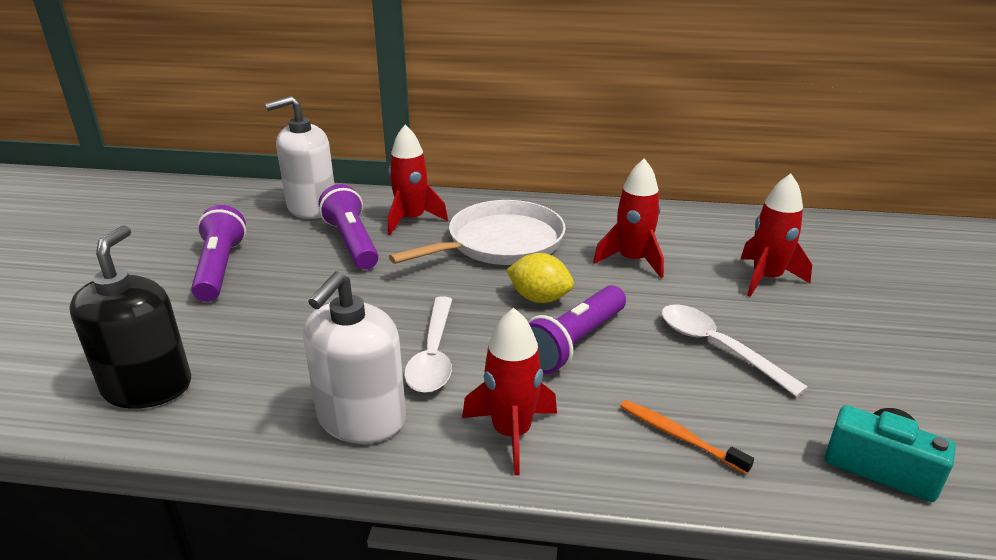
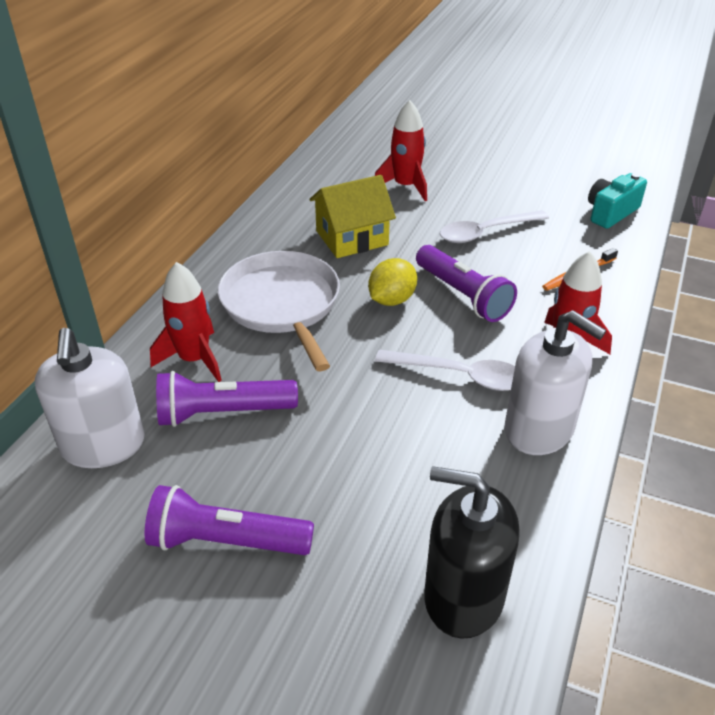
camera: 75 degrees left, 10 degrees up
red rocket [593,158,664,278] -> yellow house [309,175,396,258]

